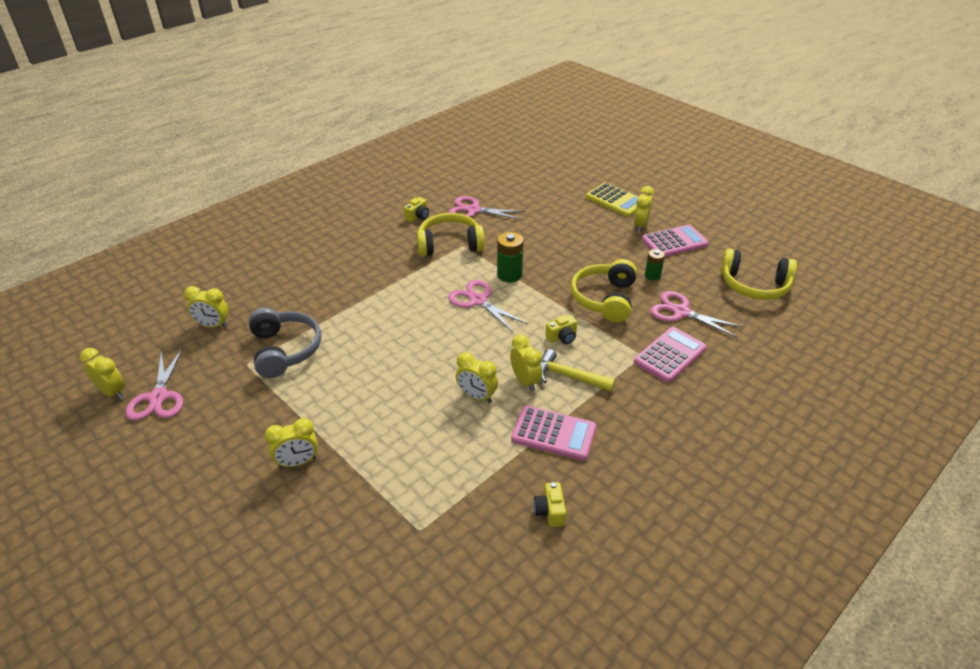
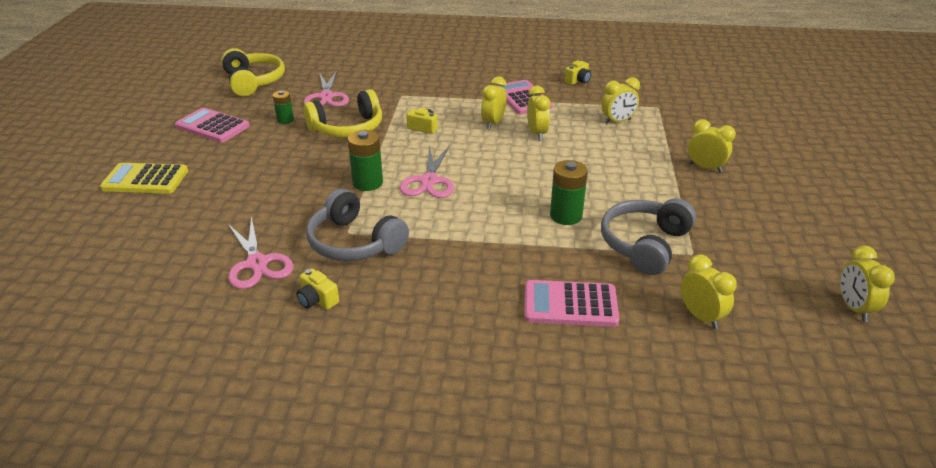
camera: 130 degrees left, 5 degrees down
pink scissors [126,348,183,421] -> none
yellow camera [404,197,429,222] -> yellow camera turned 135 degrees counterclockwise [296,268,339,310]
yellow headphones [417,213,485,256] -> grey headphones [306,189,409,261]
yellow hammer [541,349,615,391] -> none
yellow calculator [586,182,639,217] -> yellow calculator turned 90 degrees counterclockwise [100,163,188,194]
yellow clock [634,186,654,232] -> yellow clock moved to [601,77,640,124]
pink calculator [634,327,707,383] -> pink calculator moved to [525,280,619,327]
none -> green battery [550,160,588,225]

